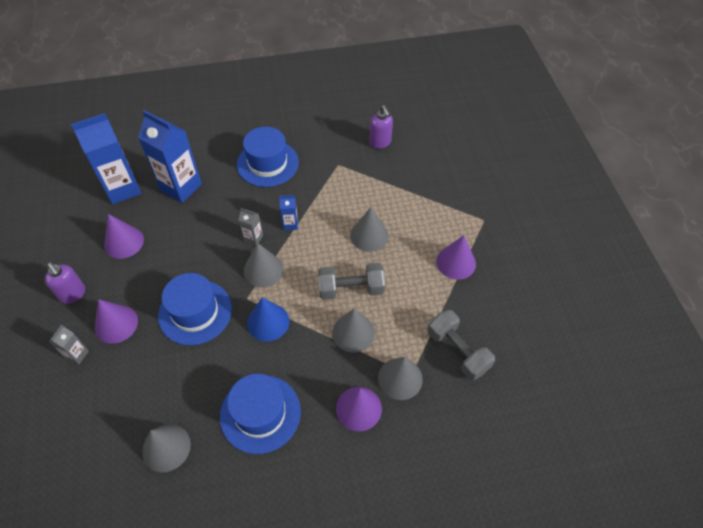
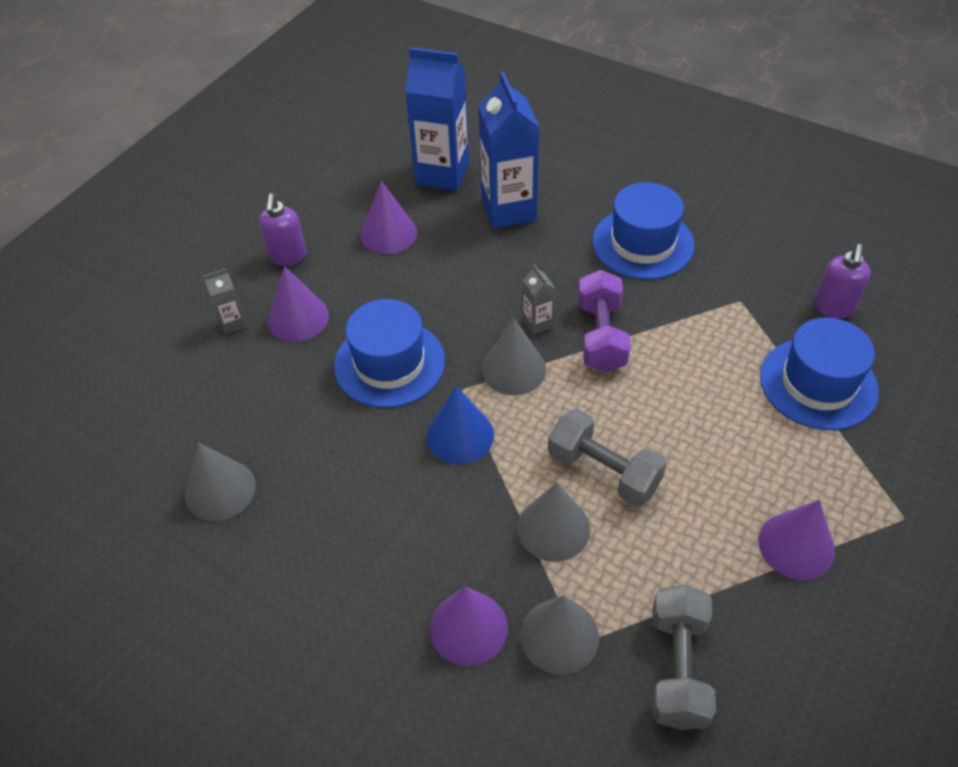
camera: 45 degrees right, 5 degrees down
blue hat [220,374,301,454] -> blue hat moved to [760,317,879,430]
blue carton [279,195,298,230] -> purple dumbbell [578,270,631,372]
grey cone [350,207,389,252] -> none

